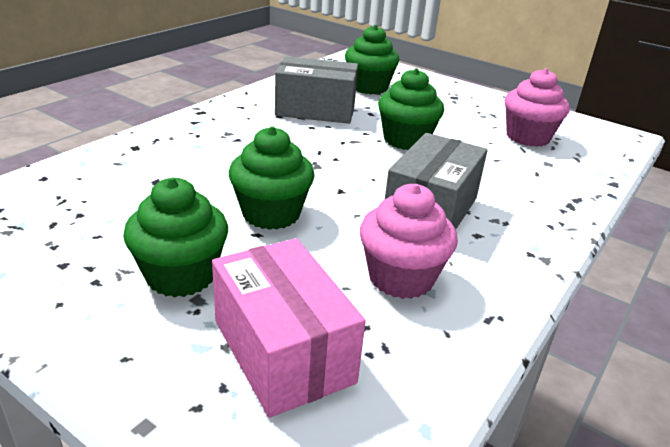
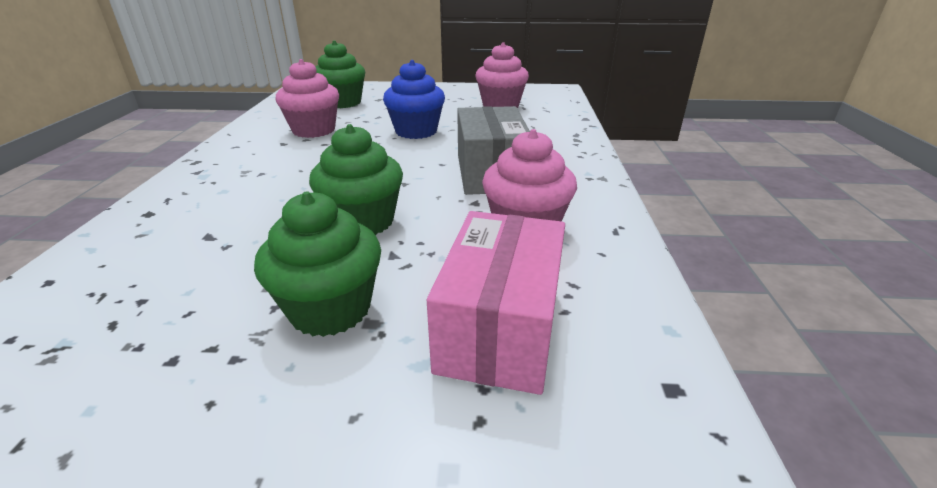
camera: 30 degrees left, 0 degrees up
pink box [212,238,366,418] -> pink box turned 75 degrees clockwise [427,211,565,395]
grey box [275,56,358,124] -> pink cupcake [276,59,339,138]
green cupcake [378,68,444,150] -> blue cupcake [383,60,445,139]

